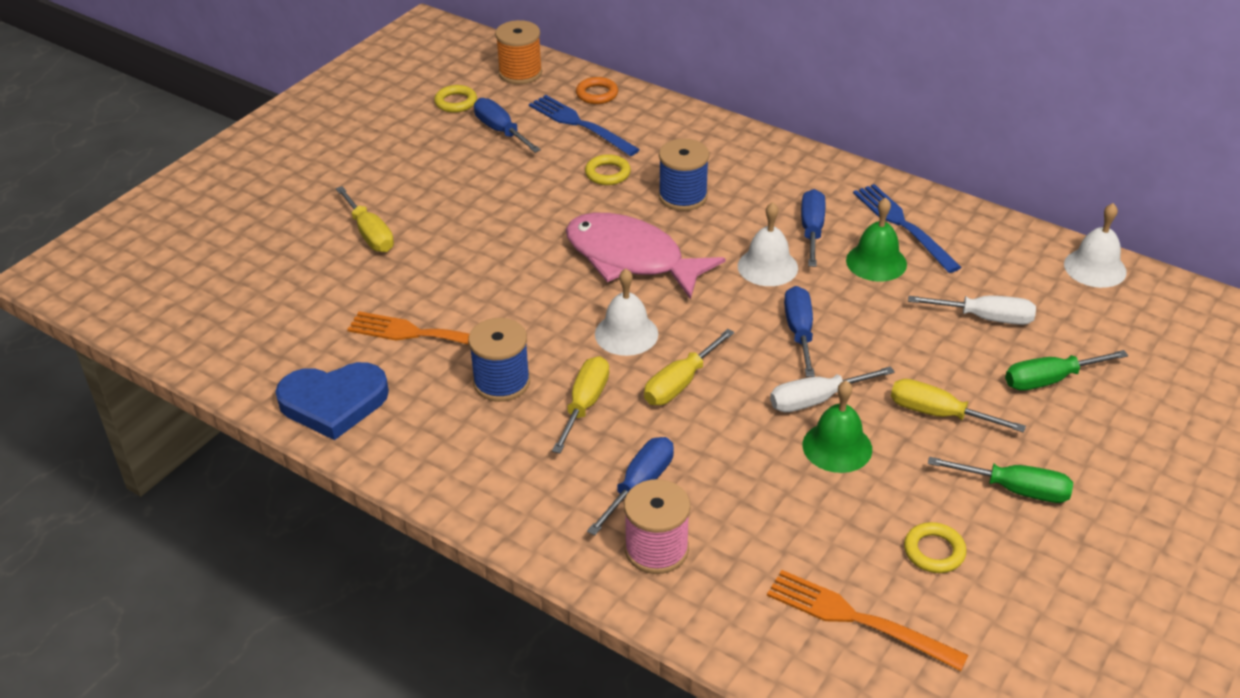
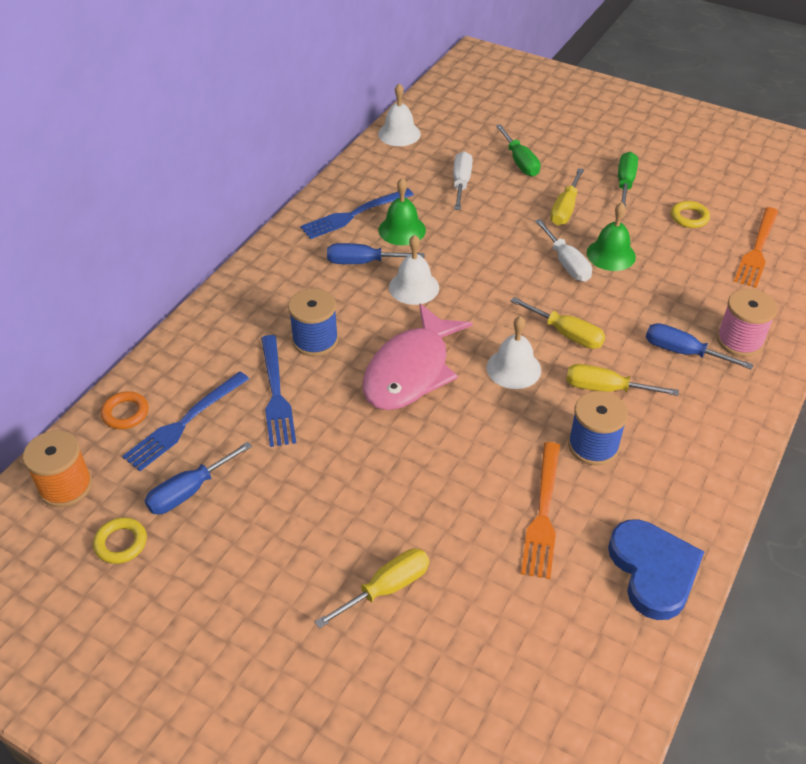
camera: 95 degrees left, 5 degrees up
yellow ring [585,154,631,185] -> blue fork [261,335,296,447]
blue screwdriver [784,286,815,377] -> none

